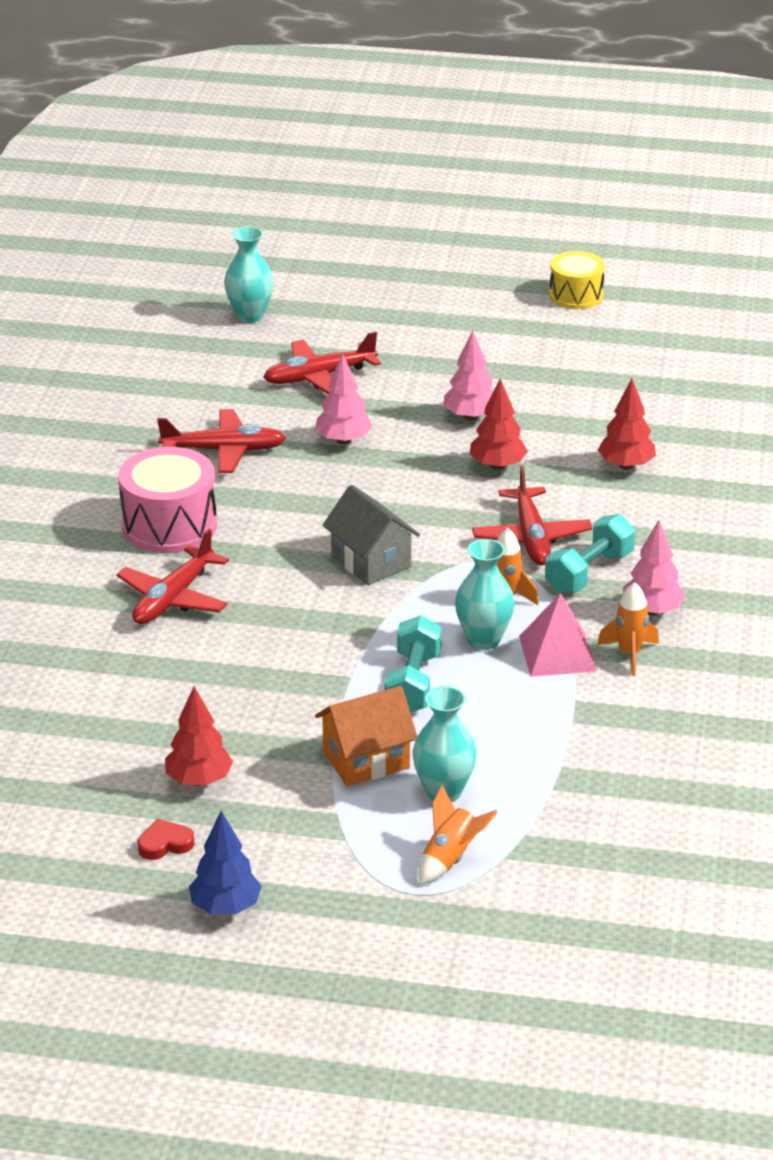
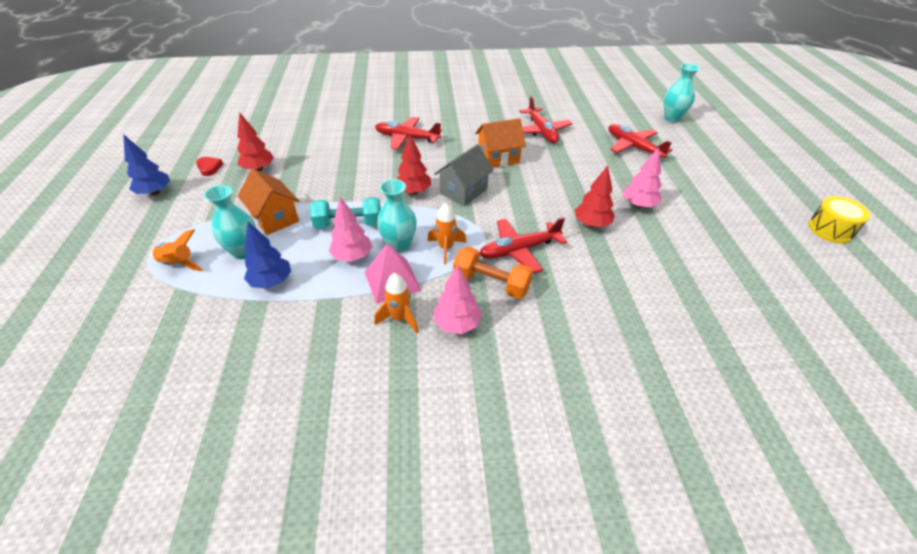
camera: 75 degrees right, 10 degrees up
pink drum [118,447,217,553] -> none
pink tree [315,353,372,444] -> pink tree moved to [329,197,372,262]
turquoise dumbbell [545,514,635,594] -> orange dumbbell [453,247,533,299]
red tree [598,378,656,470] -> red tree moved to [397,134,431,195]
none -> blue tree [244,222,291,289]
none -> orange house [475,118,526,168]

